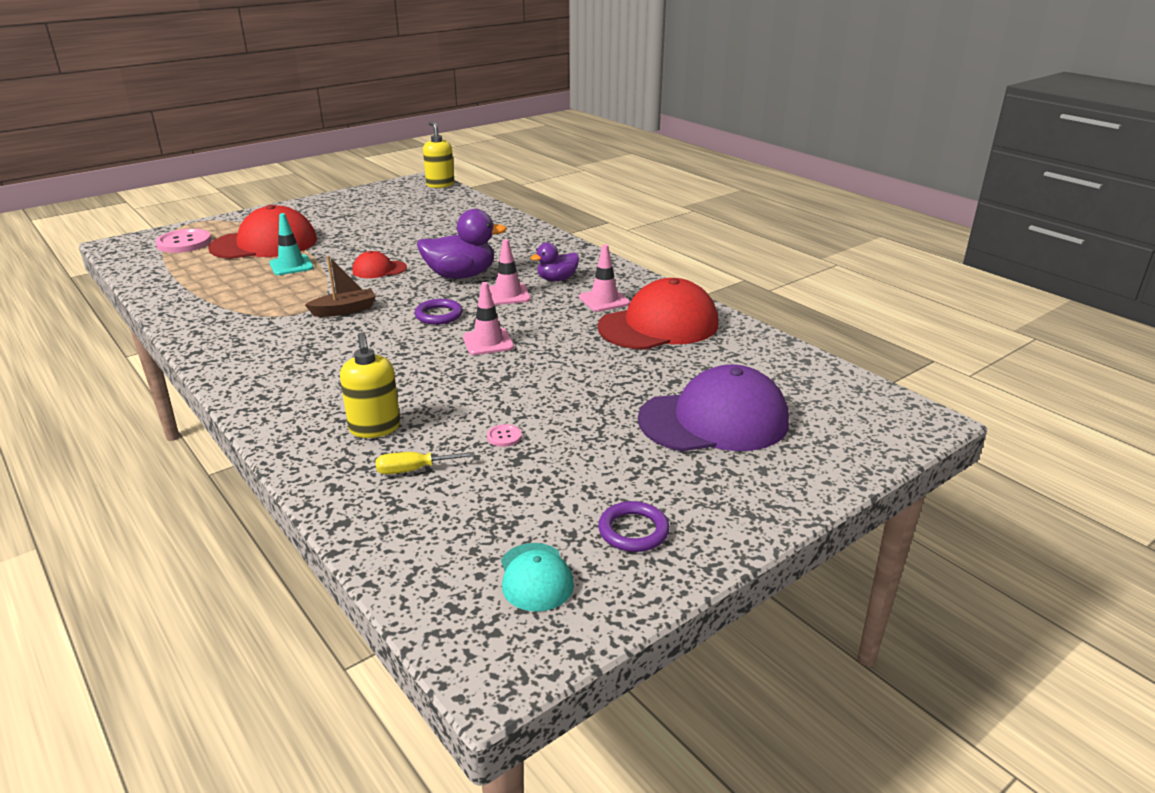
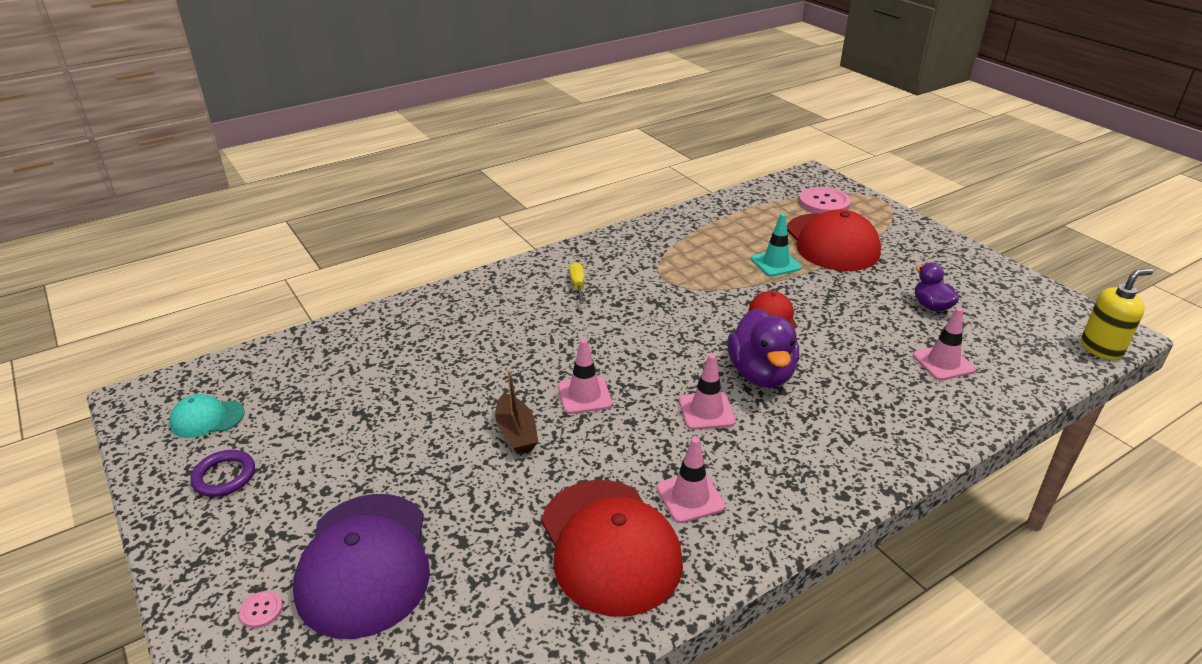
camera: 95 degrees right, 5 degrees up
brown boat [305,256,376,317] -> brown boat moved to [495,370,538,454]
yellow soap dispenser [340,332,400,438] -> none
yellow screwdriver [376,452,475,474] -> yellow screwdriver moved to [569,262,585,304]
purple ring [414,299,463,325] -> none
pink button [487,424,522,447] -> pink button moved to [239,591,283,628]
purple duck [530,242,579,281] -> purple duck moved to [915,262,959,312]
none -> pink traffic cone [913,307,975,380]

